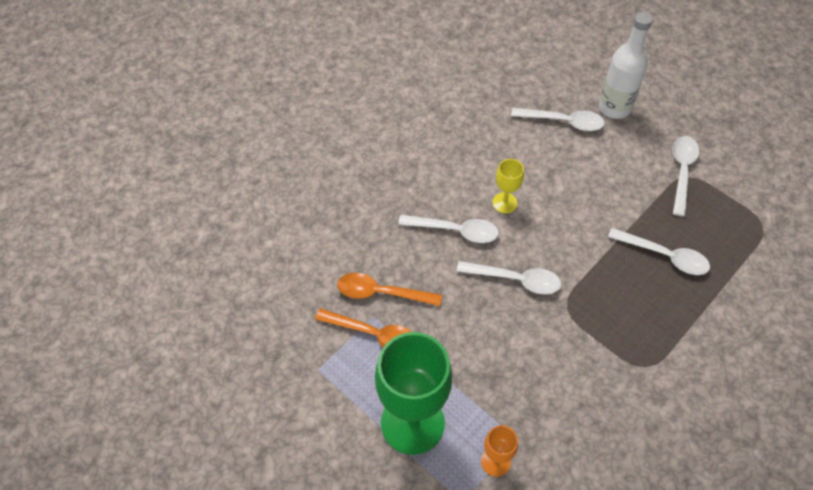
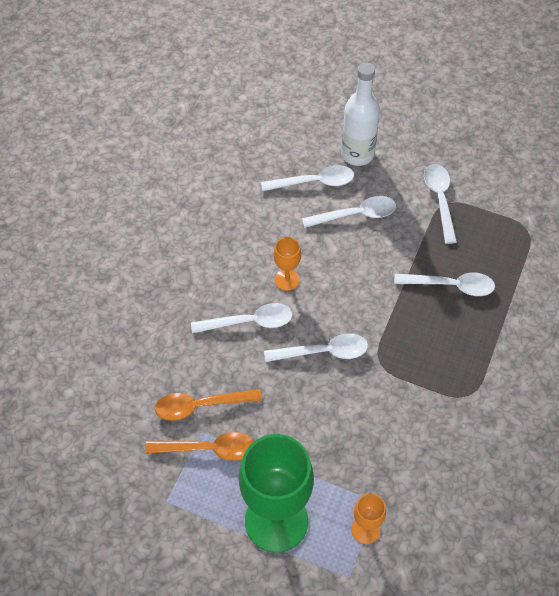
camera: 20 degrees left, 0 degrees up
yellow goblet [493,159,524,214] -> orange goblet [274,237,301,291]
none -> white spoon [302,196,396,228]

